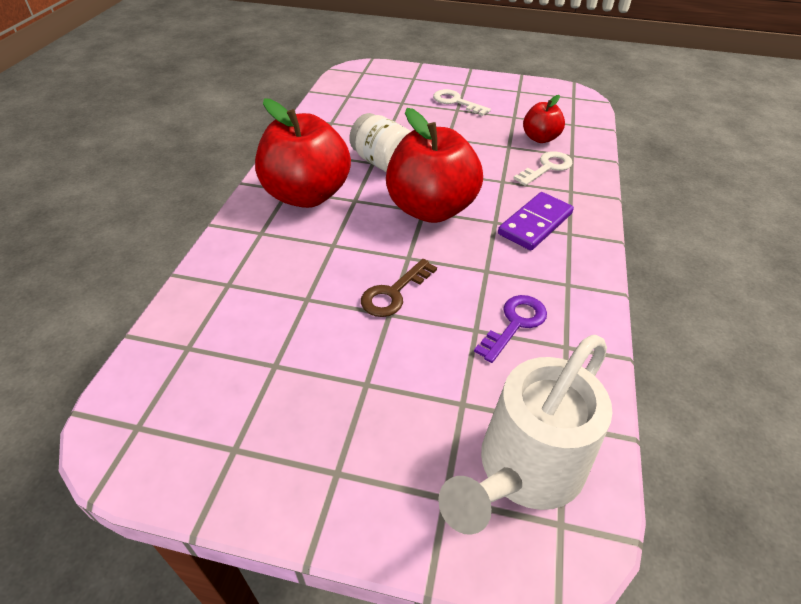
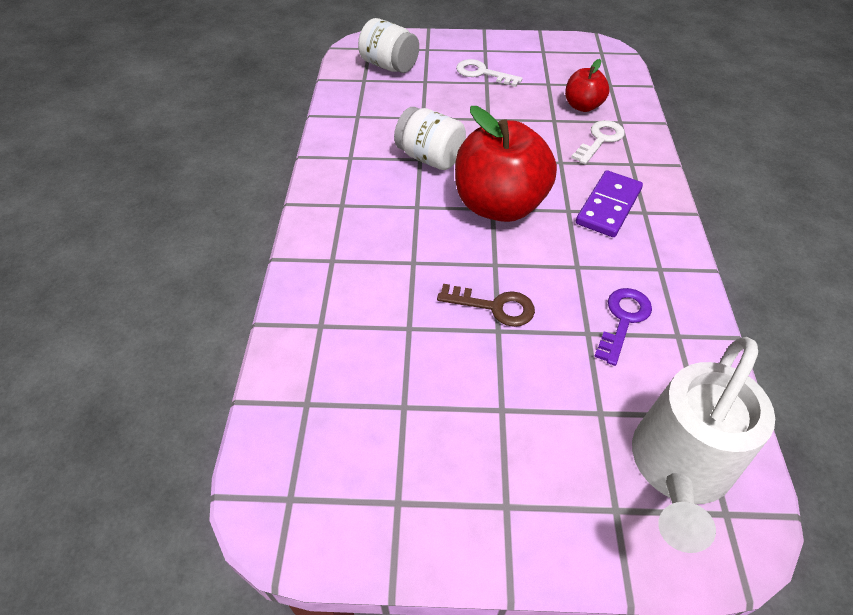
camera: 10 degrees left, 5 degrees up
red apple [255,98,351,208] -> none
brown key [361,259,437,317] -> brown key turned 105 degrees counterclockwise [437,284,535,327]
none -> white jar [358,18,419,73]

